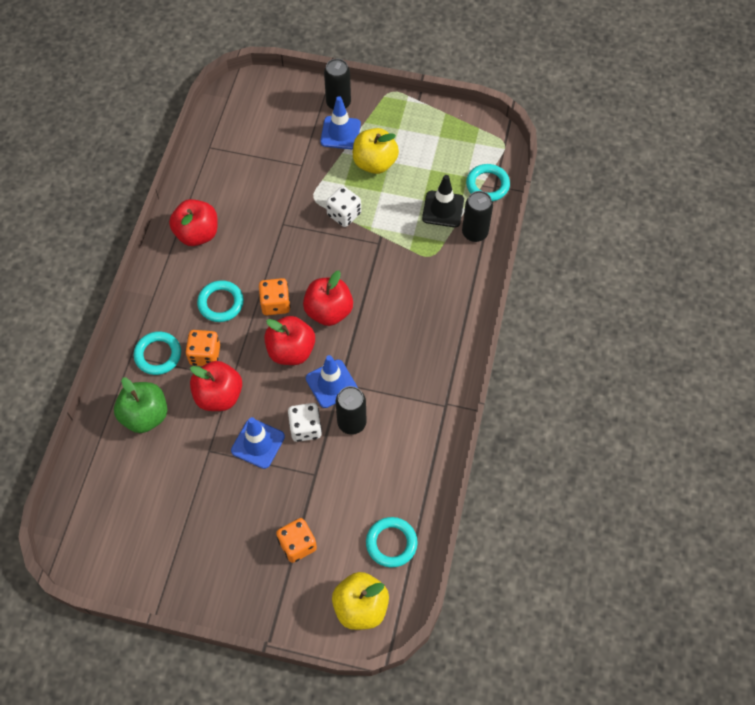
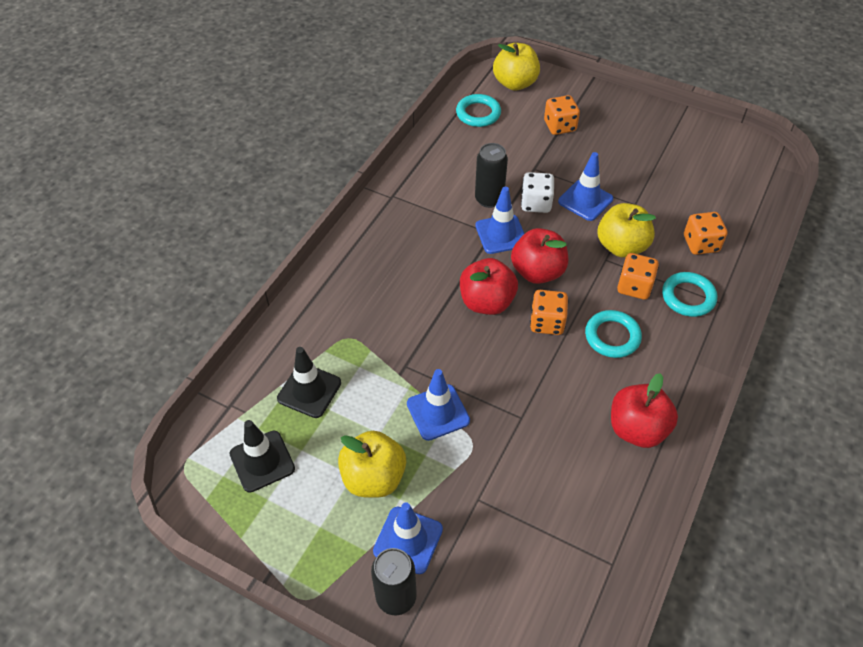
camera: 165 degrees left, 10 degrees down
green apple [114,377,167,433] -> orange dice [684,212,728,255]
red apple [190,361,242,411] -> yellow apple [598,203,656,258]
white dice [326,186,361,227] -> blue traffic cone [407,369,470,441]
black can [462,191,493,242] -> none
turquoise ring [466,164,510,201] -> none
none -> black traffic cone [230,420,295,493]

